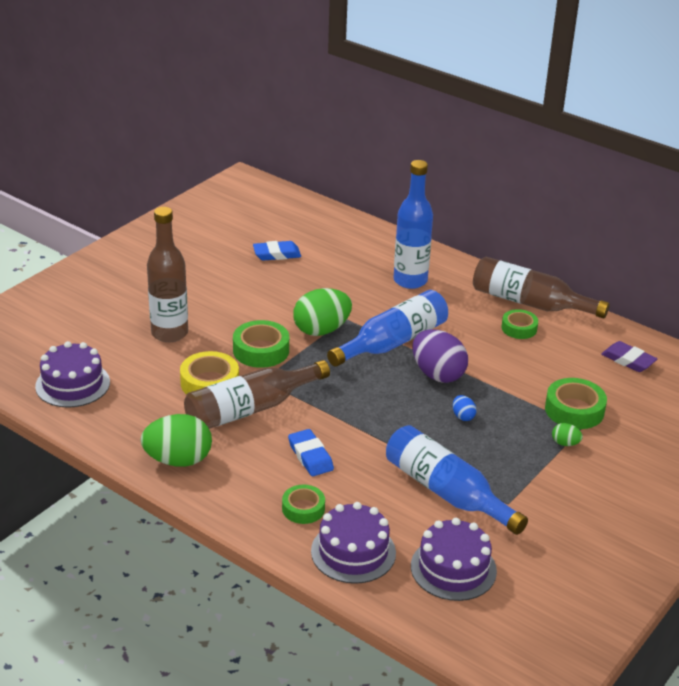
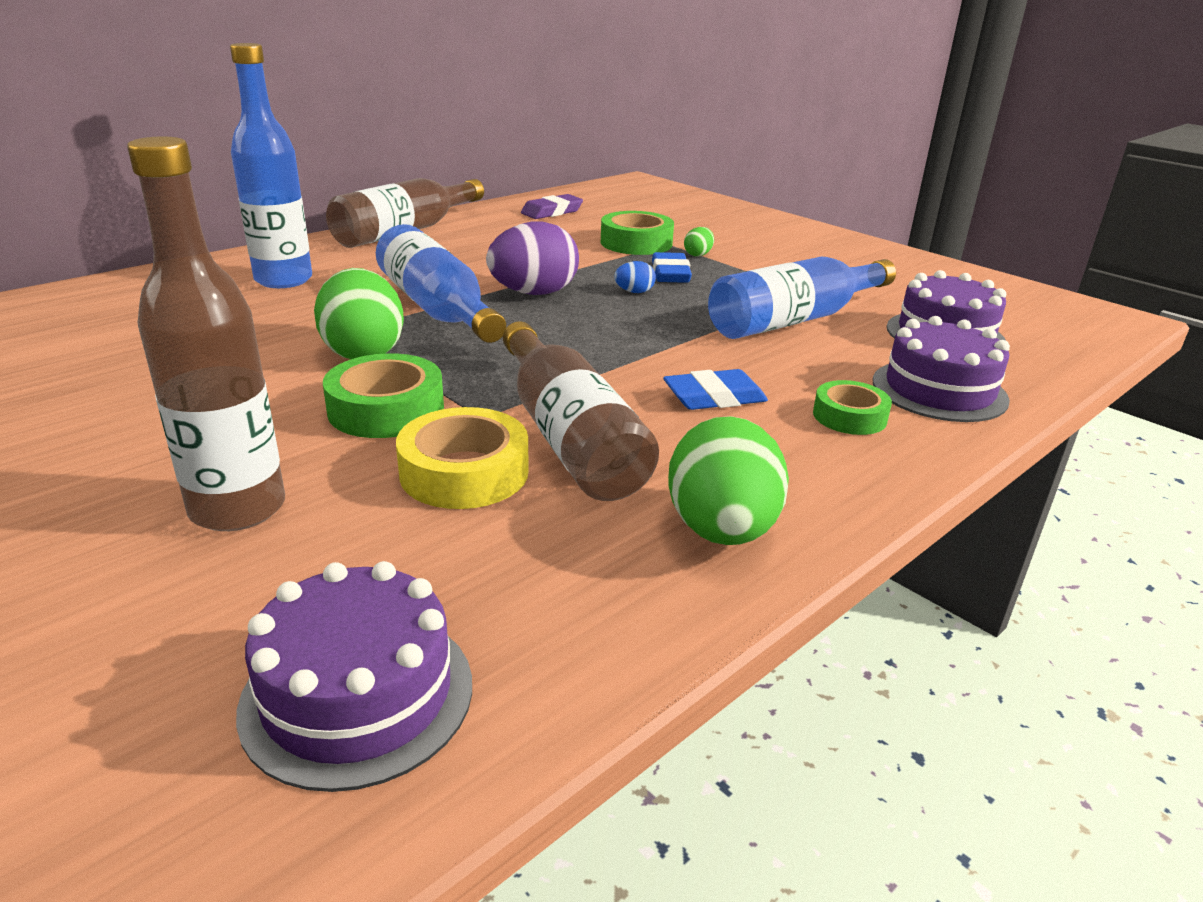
camera: 80 degrees left, 5 degrees down
blue eraser [253,241,301,261] -> blue eraser moved to [652,252,692,283]
green tape [502,309,538,339] -> none

